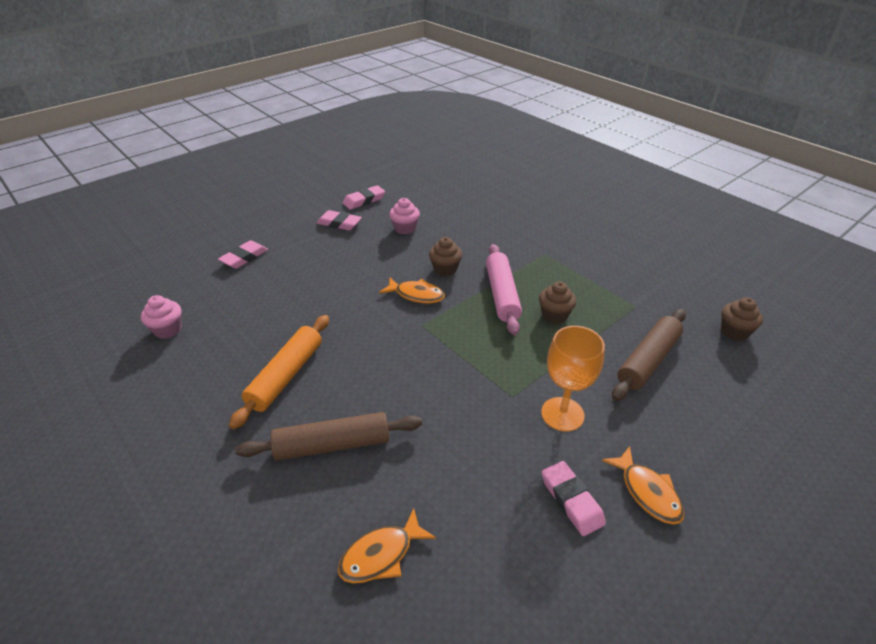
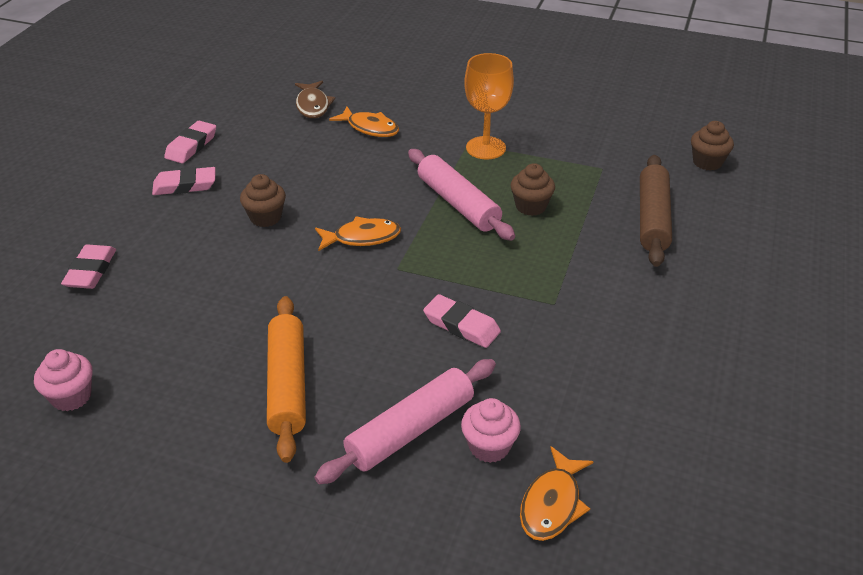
camera: 30 degrees left, 0 degrees up
brown rolling pin [235,412,422,461] -> pink rolling pin [315,359,496,484]
pink cupcake [389,198,420,235] -> pink cupcake moved to [461,398,521,463]
brown cupcake [429,237,462,277] -> brown cupcake moved to [240,174,286,227]
orange goblet [541,326,605,431] -> orange goblet moved to [464,53,514,159]
pink eraser [542,461,606,536] -> pink eraser moved to [423,294,501,348]
orange fish [602,446,684,525] -> orange fish moved to [329,106,399,137]
none -> brown fish [295,81,335,118]

